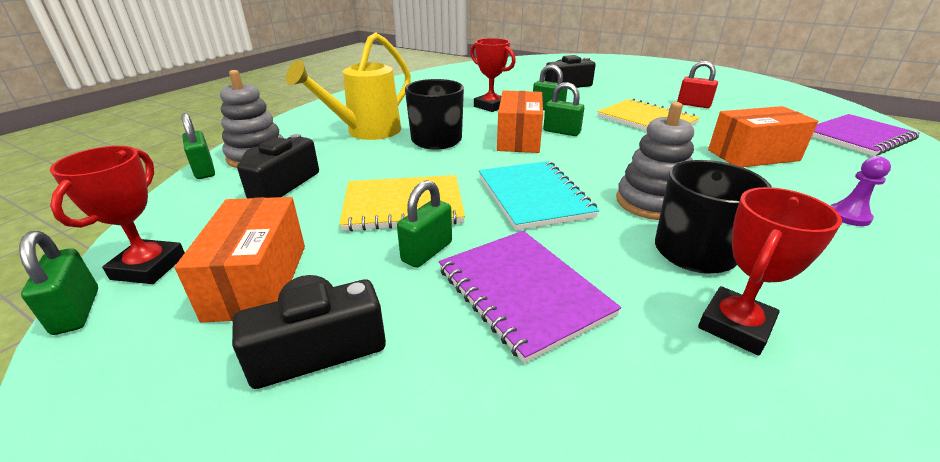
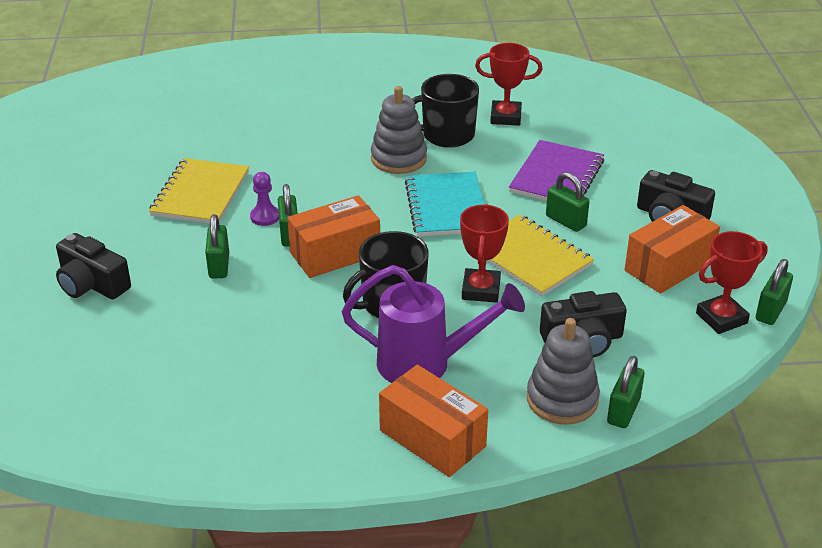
camera: 125 degrees left, 5 degrees up
yellow watering can [286,32,411,140] -> purple watering can [342,265,525,383]
green padlock [397,180,452,268] -> green padlock turned 45 degrees clockwise [546,172,589,232]
red trophy [470,38,516,112] -> red trophy moved to [460,204,509,303]
turquoise notebook [479,161,599,230] -> turquoise notebook turned 45 degrees counterclockwise [405,172,484,237]
red padlock [677,61,718,108] -> none
orange box [708,106,818,167] -> orange box moved to [379,365,488,477]
purple notebook [812,114,920,156] -> none
purple pawn [830,156,891,226] -> purple pawn moved to [250,172,279,226]

